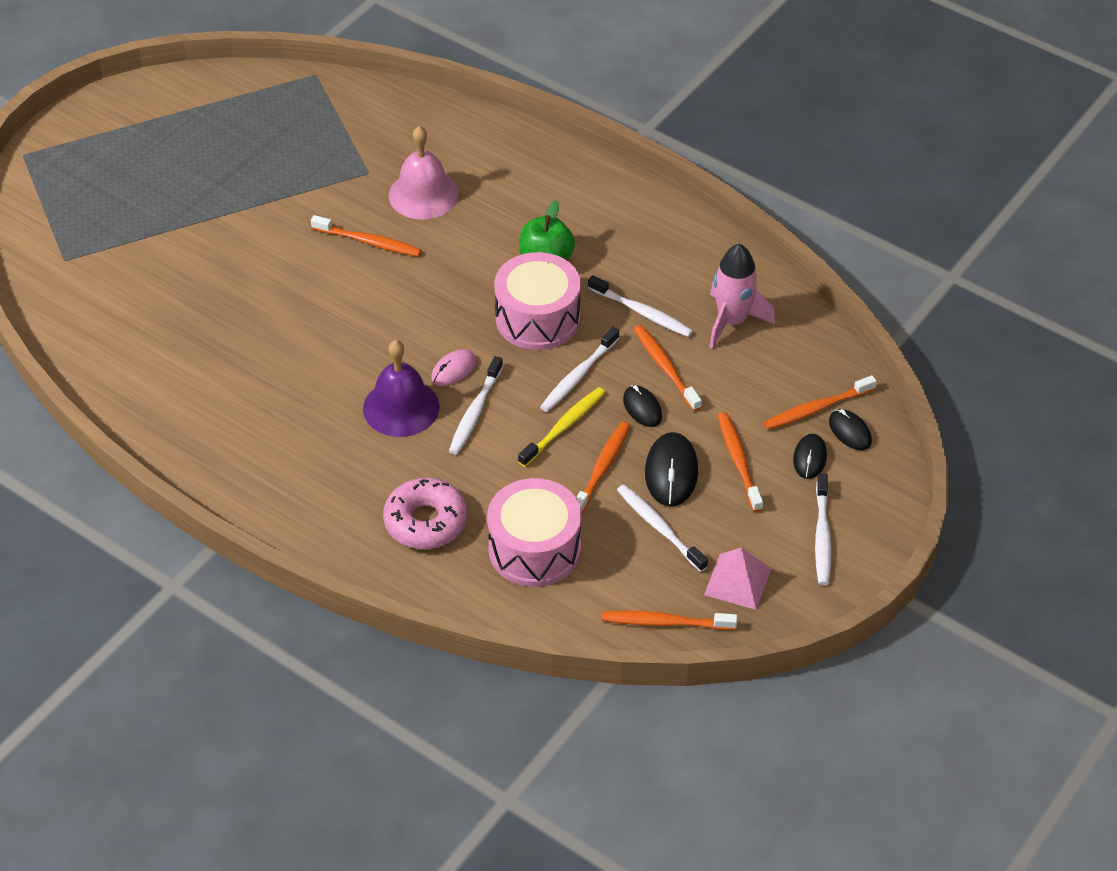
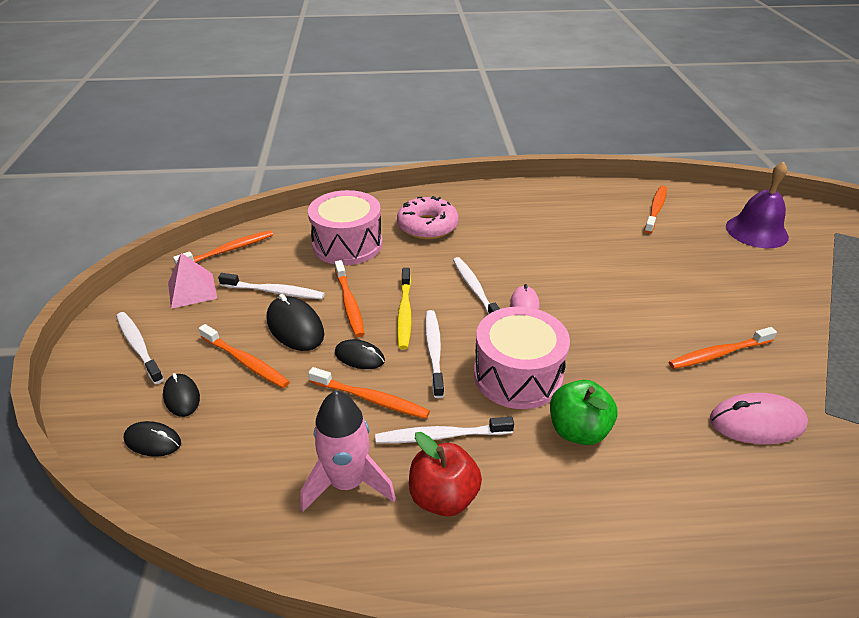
camera: 140 degrees right, 10 degrees down
purple bell [363,340,439,437] -> purple bell moved to [726,161,789,248]
pink bell [389,126,459,220] -> pink mouse [710,393,808,444]
orange toothbrush [764,375,877,430] -> orange toothbrush moved to [644,186,667,234]
none -> red apple [409,432,482,516]

